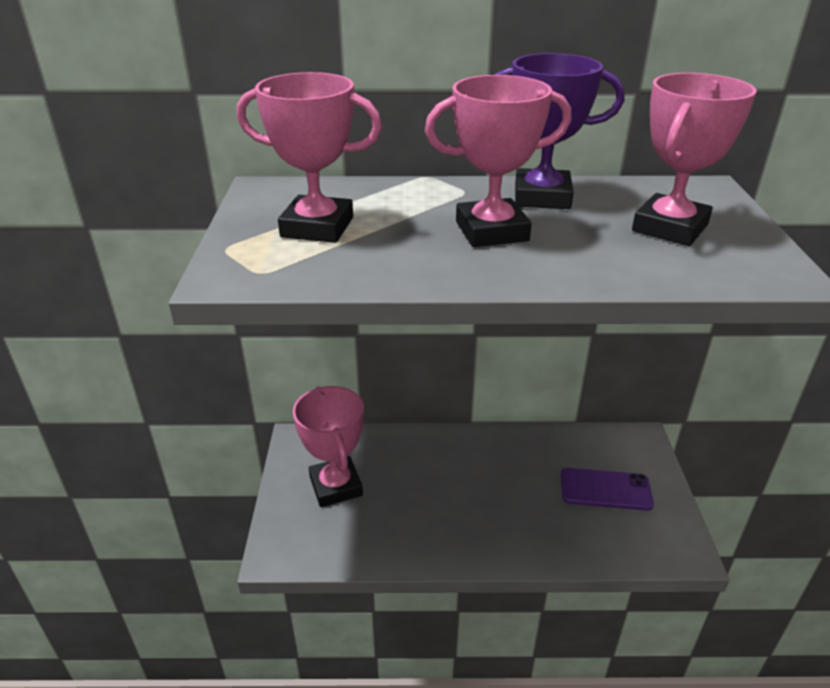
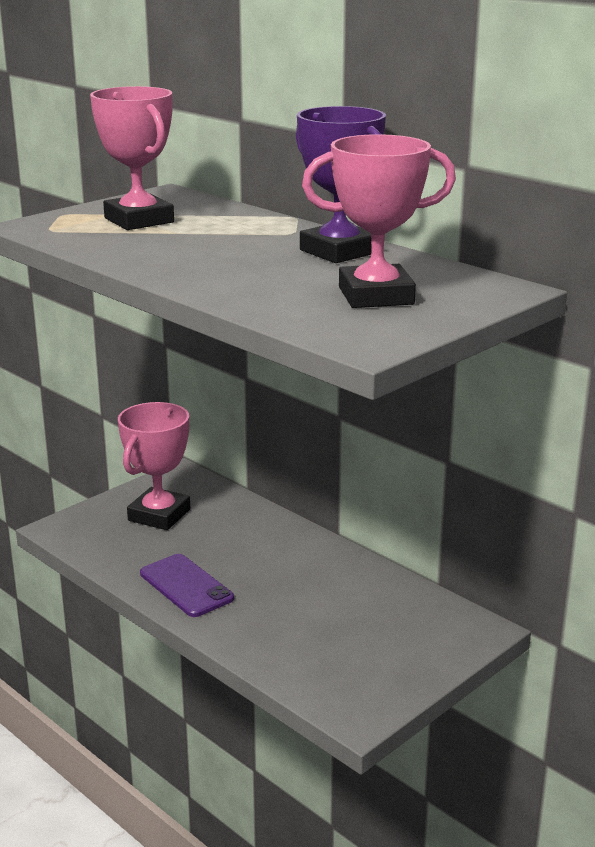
camera: 45 degrees right, 10 degrees down
pink trophy [425,75,571,247] -> none
purple phone [561,468,654,511] -> purple phone moved to [140,554,234,617]

